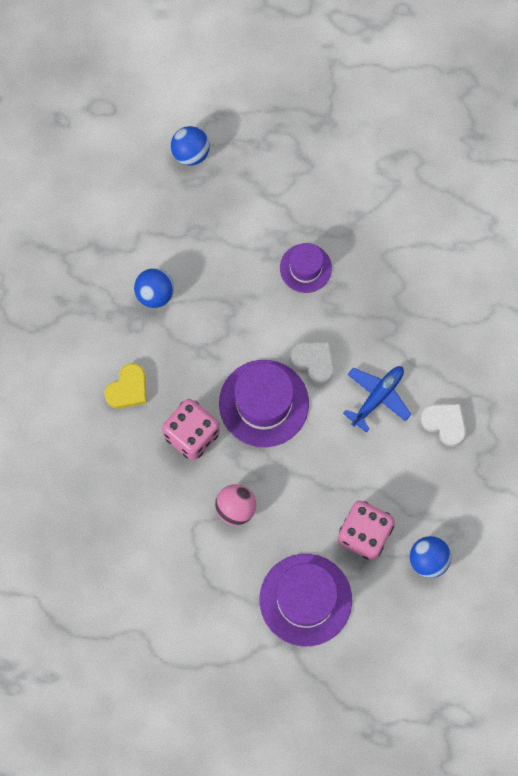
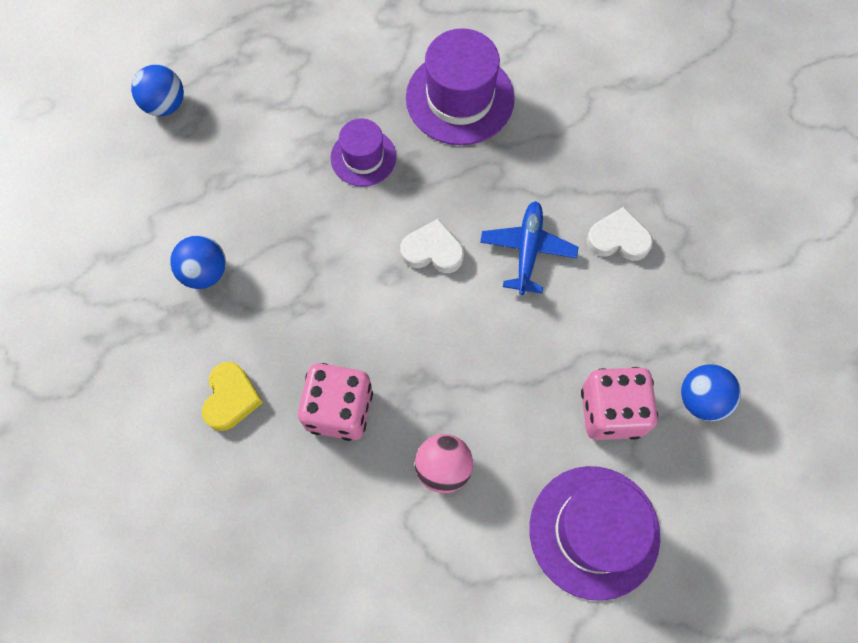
camera: 30 degrees left, 5 degrees down
purple hat [219,360,309,447] -> purple hat moved to [406,28,515,145]

